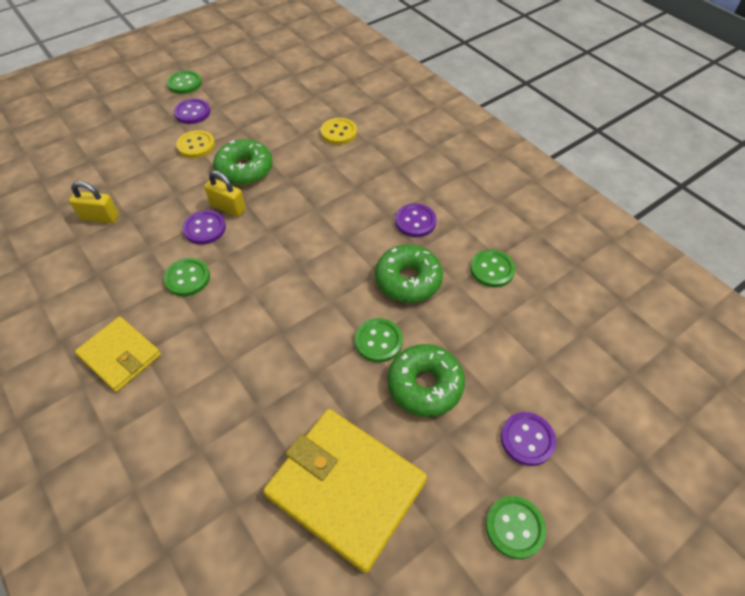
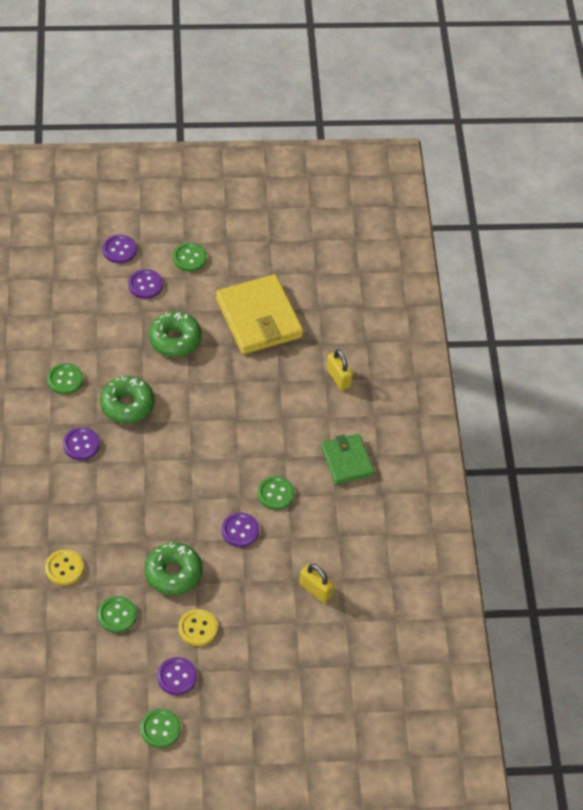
camera: 150 degrees left, 0 degrees up
yellow wallet [75,316,161,392] -> green wallet [321,434,374,485]
yellow padlock [204,171,246,217] -> yellow padlock moved to [327,349,353,390]
green button [355,318,403,363] -> green button moved to [98,596,137,633]
none -> purple button [103,235,137,264]

